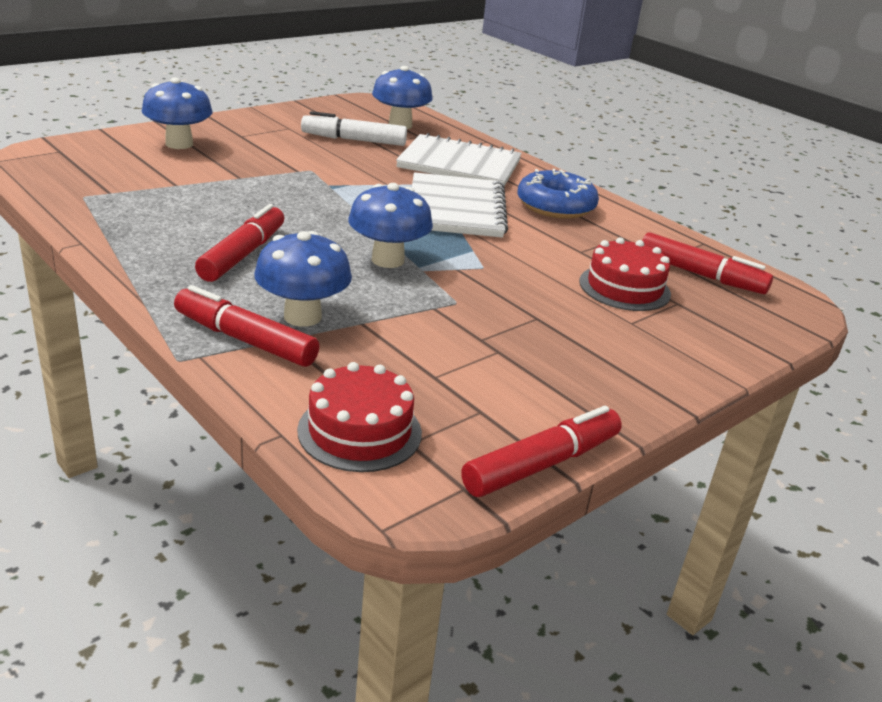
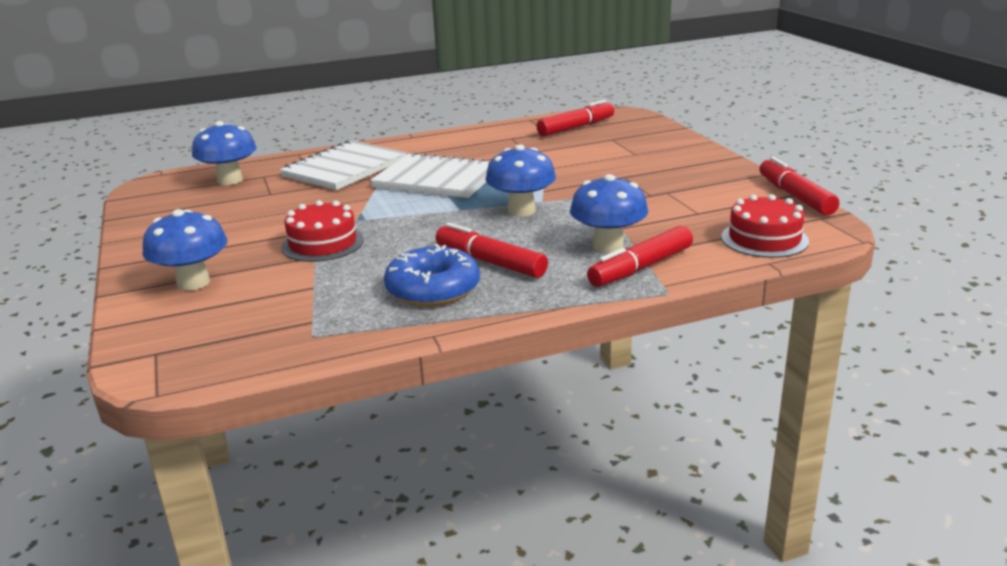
camera: 65 degrees left, 5 degrees down
white marker [301,111,407,146] -> none
blue donut [518,169,599,219] -> blue donut moved to [384,244,480,306]
red cake [579,237,671,311] -> red cake moved to [281,200,364,262]

